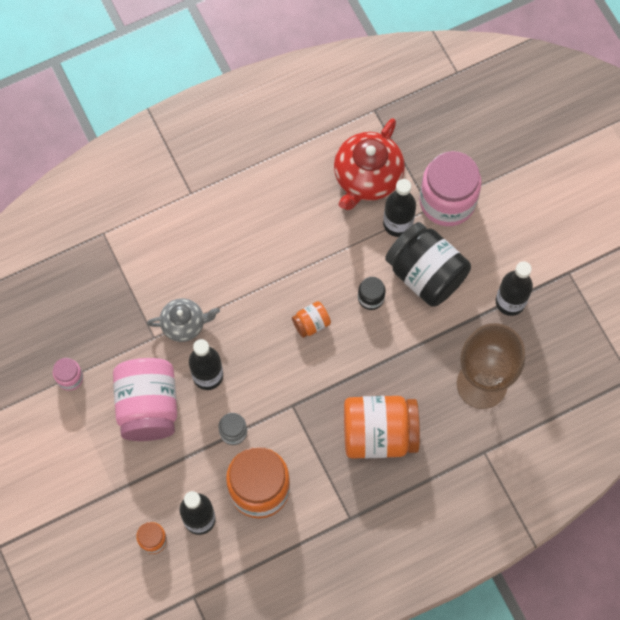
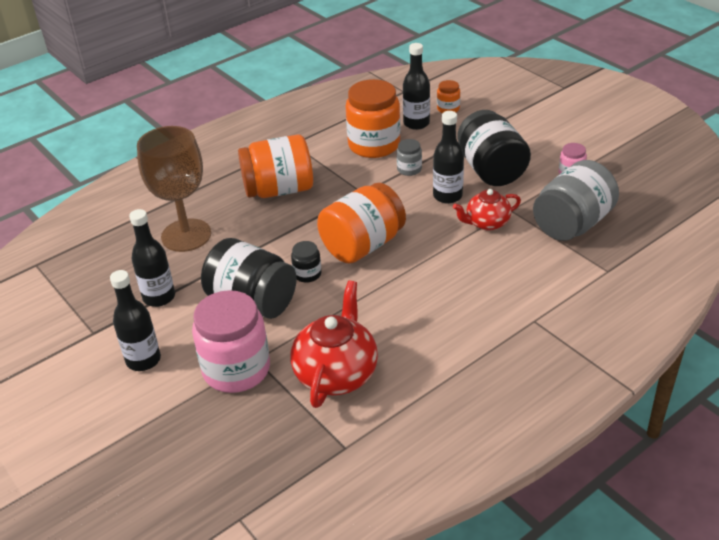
camera: 170 degrees right, 30 degrees down
pink jar [113,358,177,441] -> black jar [458,110,531,186]
grey teapot [147,298,220,342] -> red teapot [453,189,521,231]
orange jar [292,301,331,338] -> orange jar [317,183,406,264], size x2.18
black bottle [383,179,416,237] -> black bottle moved to [110,270,161,371]
none -> grey jar [533,160,619,241]

